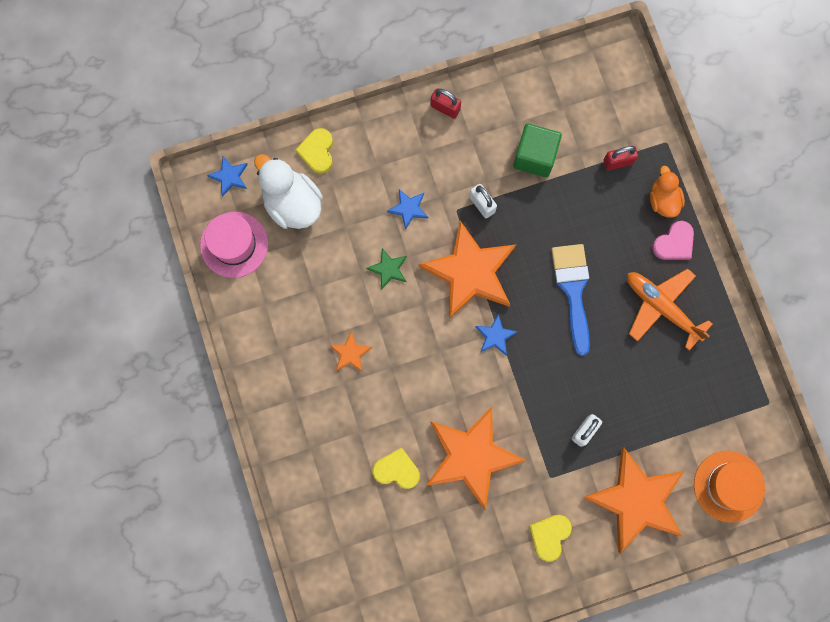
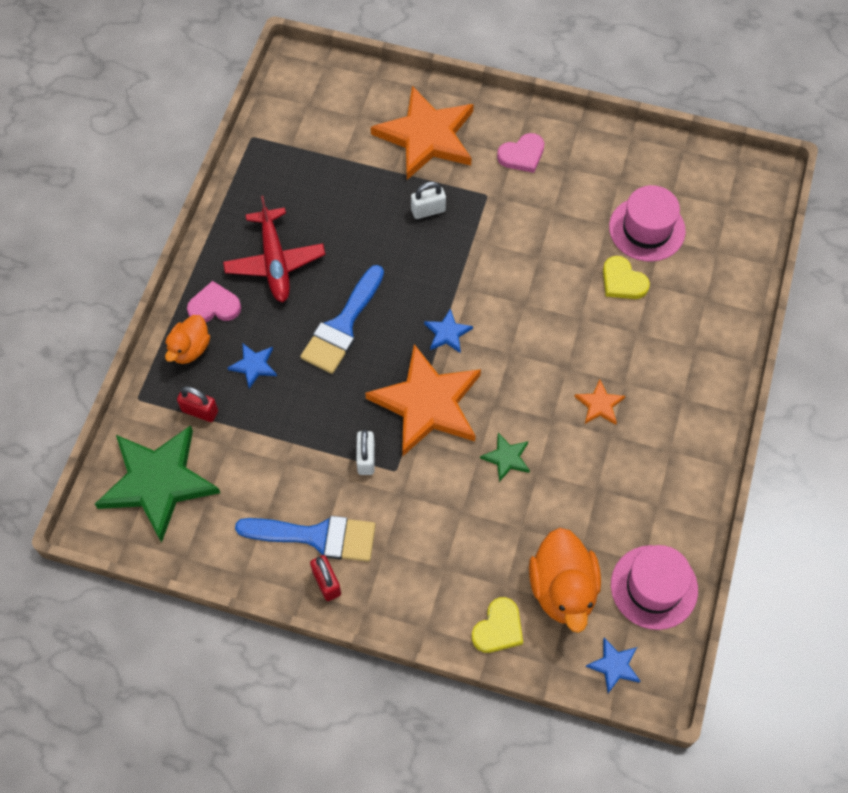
camera: 145 degrees left, 15 degrees down
white duck [254,154,323,229] -> orange duck [529,528,601,633]
blue star [387,189,428,230] -> blue star moved to [227,344,277,389]
orange star [426,407,526,510] -> none
green cube [513,123,562,177] -> none
yellow heart [529,515,572,562] -> pink heart [497,133,544,173]
orange plane [627,269,713,351] -> red plane [223,196,325,302]
orange hat [694,451,765,523] -> none
none -> green star [95,425,220,543]
none -> blue brush [235,516,376,562]
none -> pink hat [609,185,686,262]

